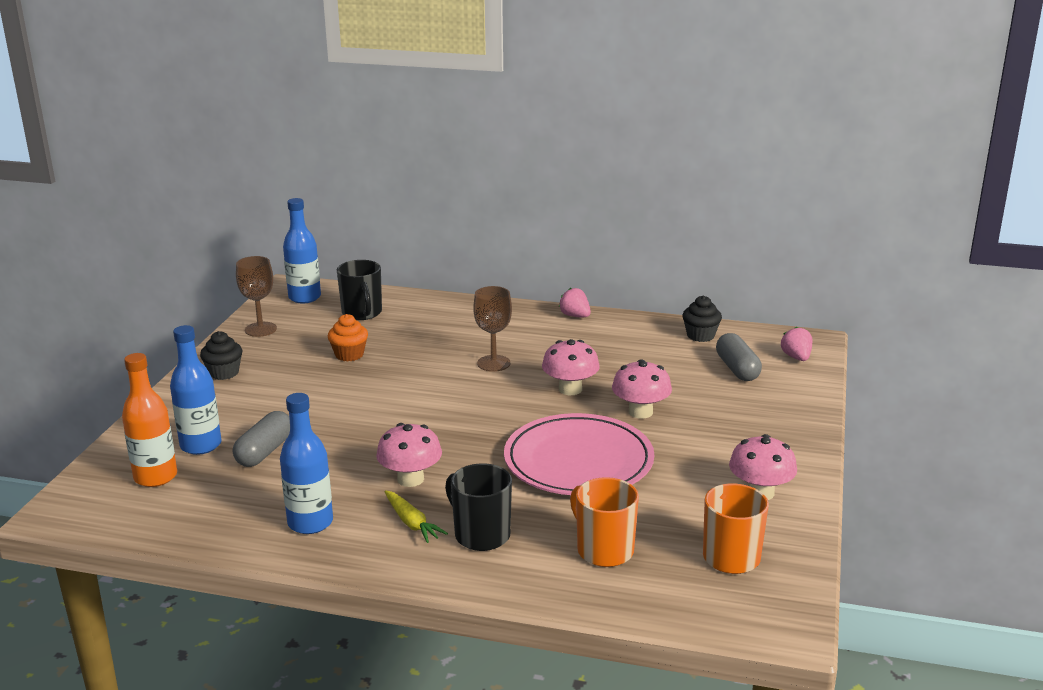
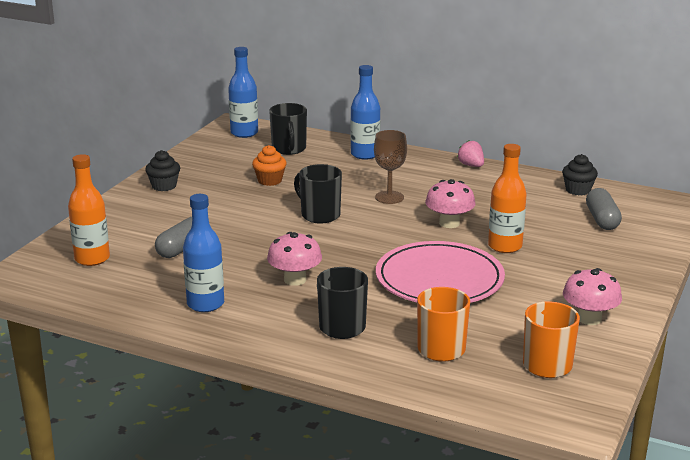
camera: 10 degrees right, 0 degrees up
blue bottle [170,325,222,455] -> blue bottle moved to [350,65,381,160]
brown goblet [236,256,277,337] -> none
yellow carrot [385,490,448,543] -> none
pink mushroom [612,359,672,419] -> orange bottle [488,144,527,253]
pink strawberry [781,327,812,361] -> none
none -> black mug [294,164,342,223]

